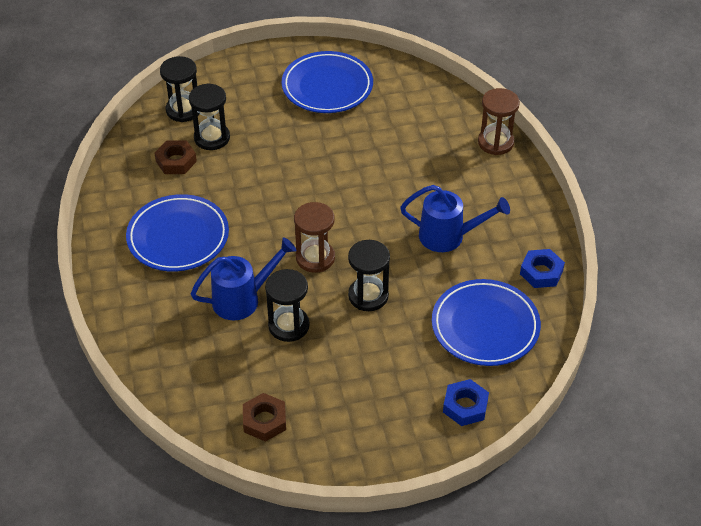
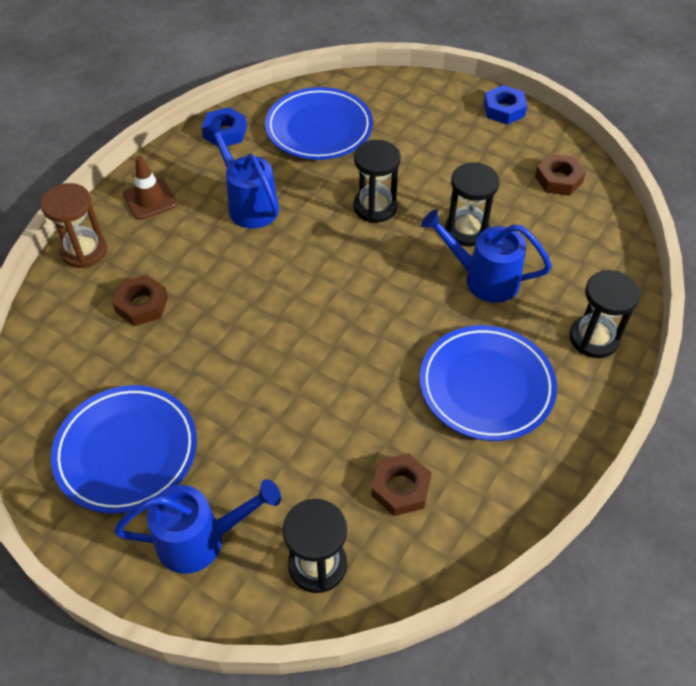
camera: 135 degrees left, 5 degrees up
black hourglass [189,83,230,150] -> black hourglass moved to [570,270,640,358]
brown hourglass [294,202,335,273] -> none
blue nut [443,379,489,426] -> blue nut moved to [484,85,527,125]
none -> brown nut [112,275,168,326]
none -> blue watering can [114,479,281,574]
none -> brown traffic cone [123,156,177,220]

